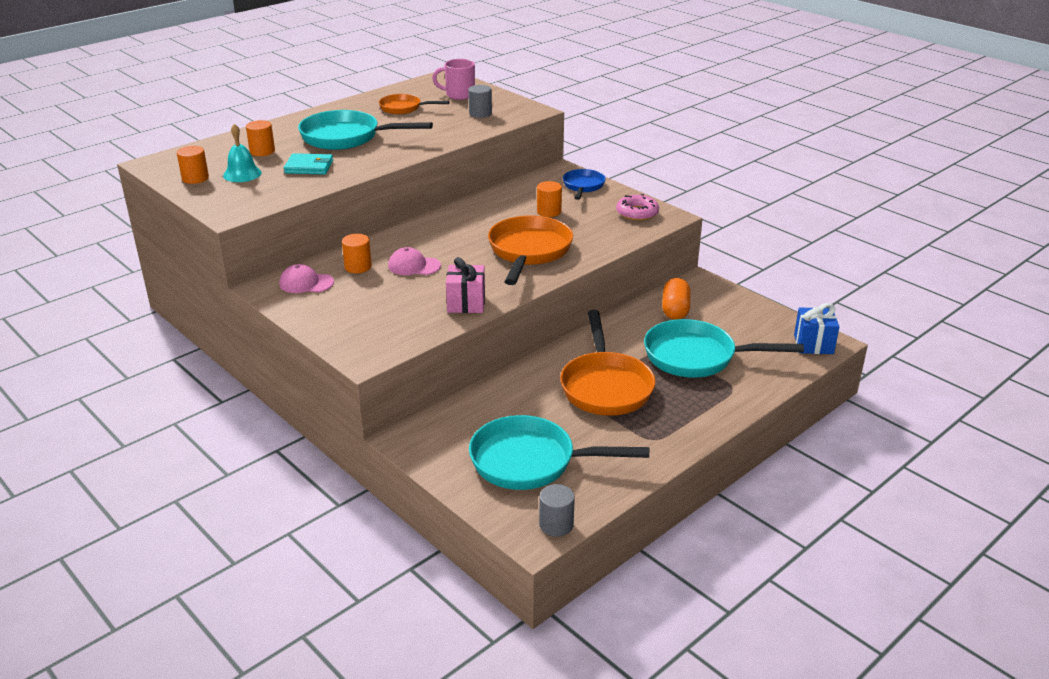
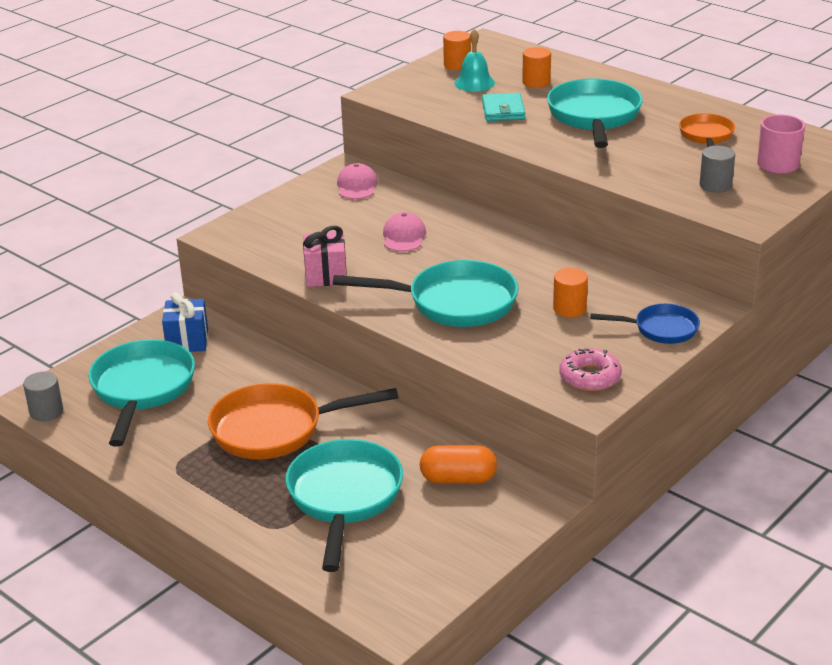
camera: 85 degrees right, 0 degrees up
orange cylinder [342,234,372,273] -> none
orange pan [488,215,573,285] -> turquoise pan [333,260,518,327]
blue gift [794,303,839,354] -> blue gift moved to [162,292,208,352]

